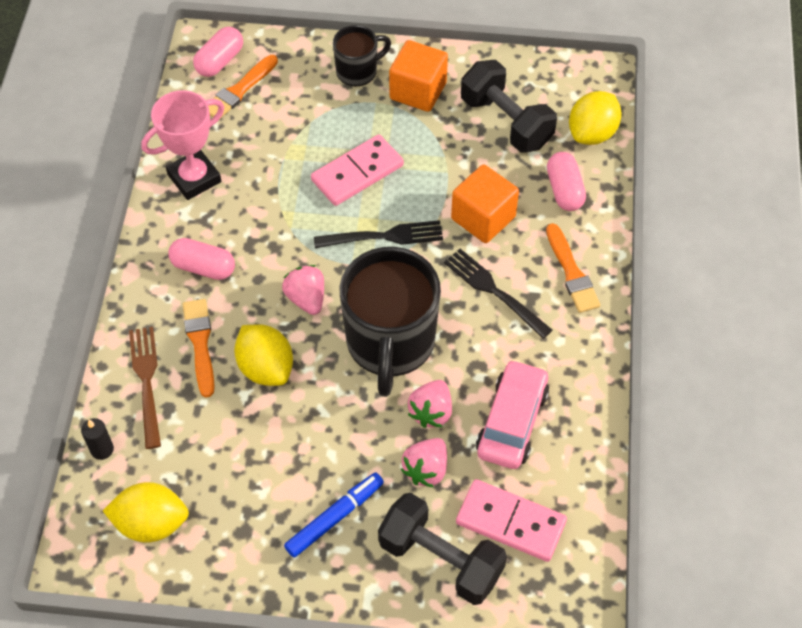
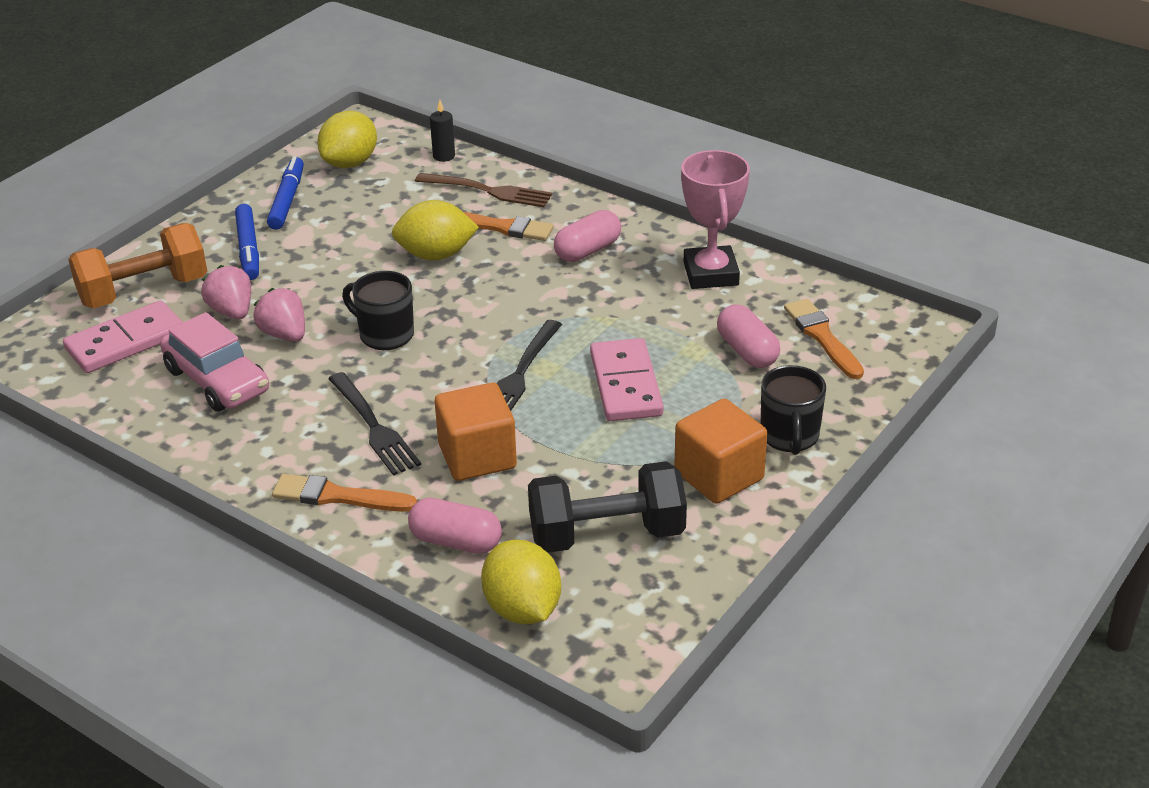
camera: 120 degrees right, 20 degrees down
pink capsule [193,27,243,77] -> pink capsule moved to [717,304,780,368]
pink strawberry [282,265,324,315] -> none
black mug [340,247,441,397] -> black mug [342,271,414,350], size x0.52
black dumbbell [378,493,507,605] -> orange dumbbell [68,223,207,308]
black fork [444,249,553,339] -> black fork turned 75 degrees clockwise [328,372,421,476]
none -> blue marker [267,156,304,230]

